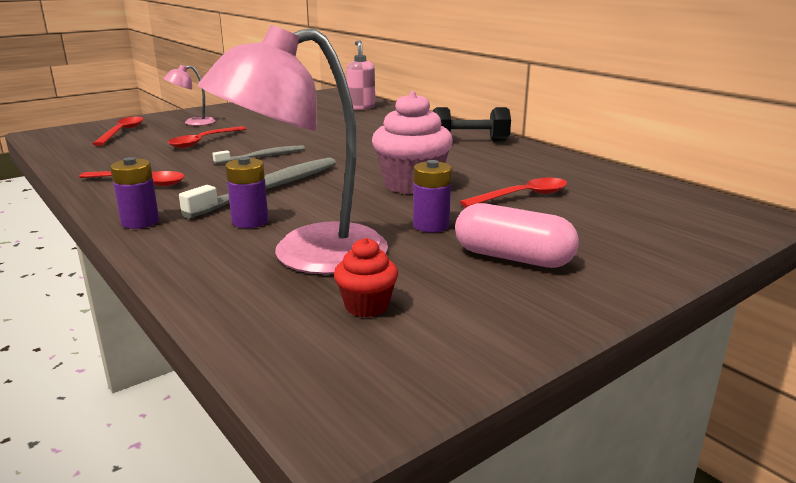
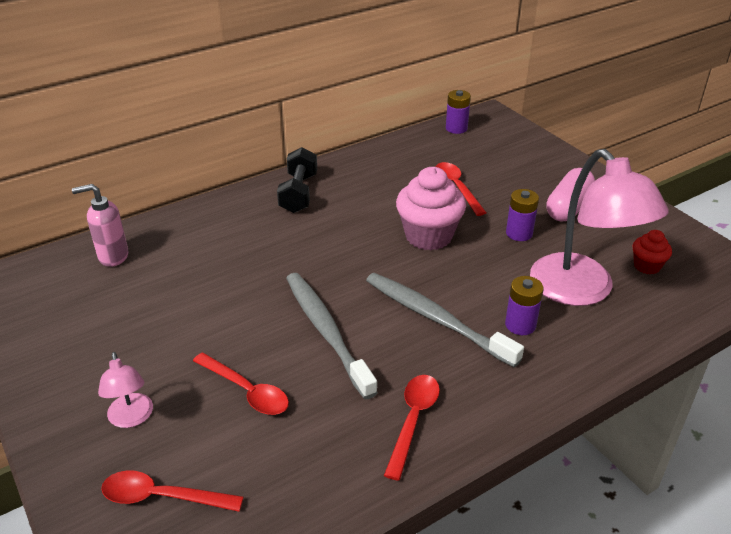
camera: 85 degrees left, 15 degrees up
purple battery [110,157,159,229] -> purple battery moved to [446,90,471,134]
grey toothbrush [212,145,305,164] -> grey toothbrush [286,273,378,399], size x1.77

